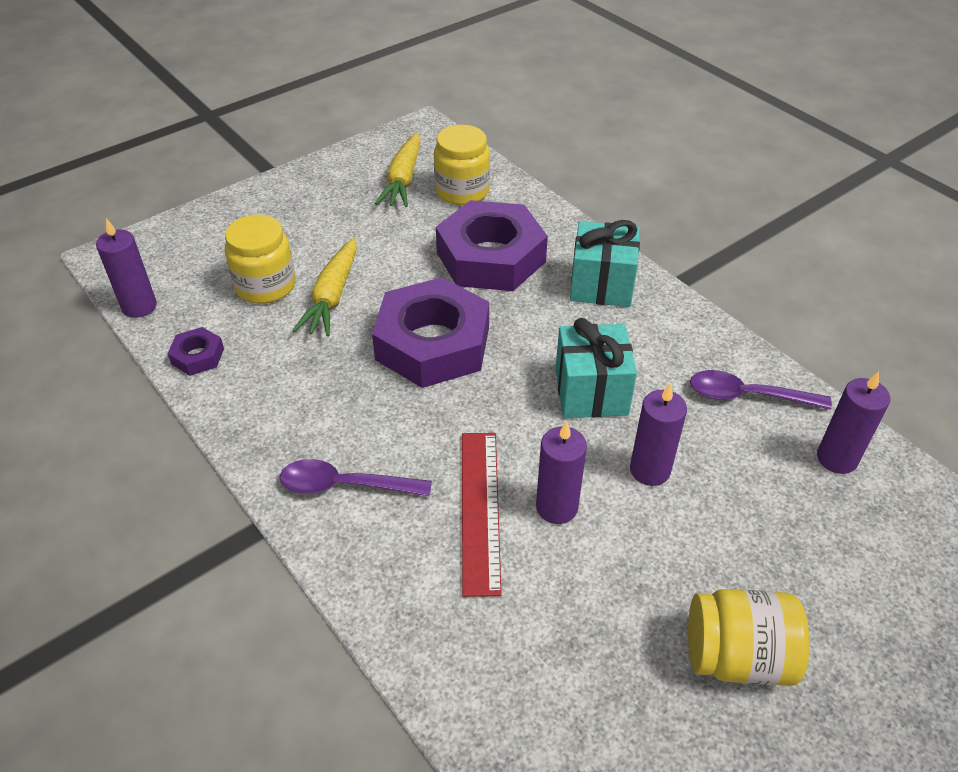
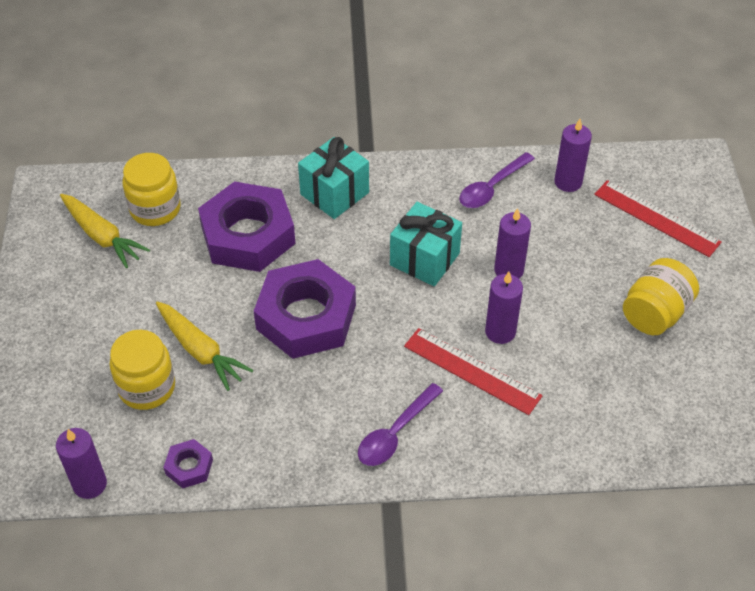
camera: 55 degrees left, 5 degrees up
none -> red ruler [594,180,722,257]

